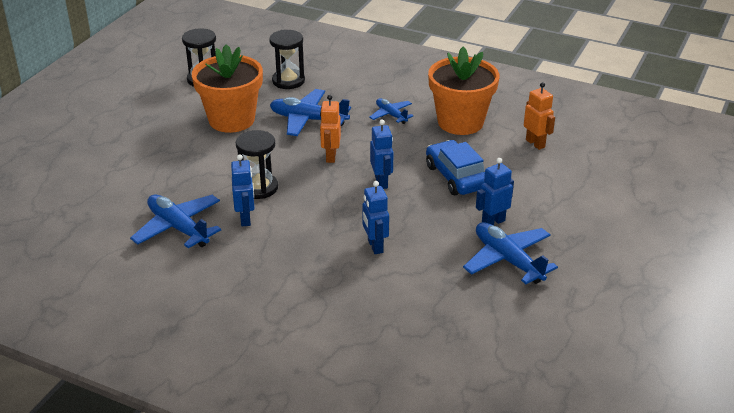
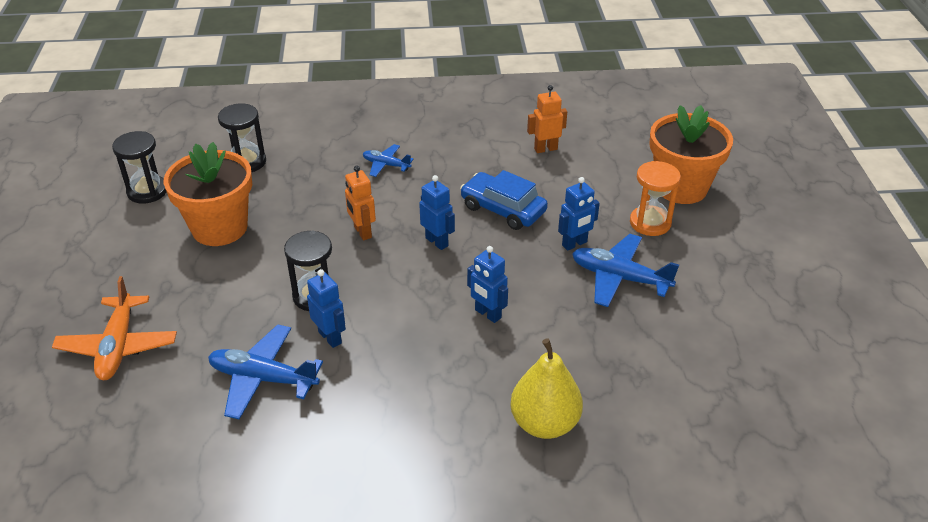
camera: 30 degrees left, 5 degrees up
blue plane [270,89,351,136] -> none
orange flower pot [428,47,499,135] -> orange flower pot moved to [649,105,733,204]
blue robot [476,158,514,225] -> blue robot turned 150 degrees counterclockwise [558,177,600,251]
orange robot [524,82,555,150] -> orange robot turned 45 degrees counterclockwise [527,85,567,153]
none -> orange plane [52,276,177,380]
none -> yellow pear [510,338,583,439]
none -> orange hourglass [630,161,681,236]

